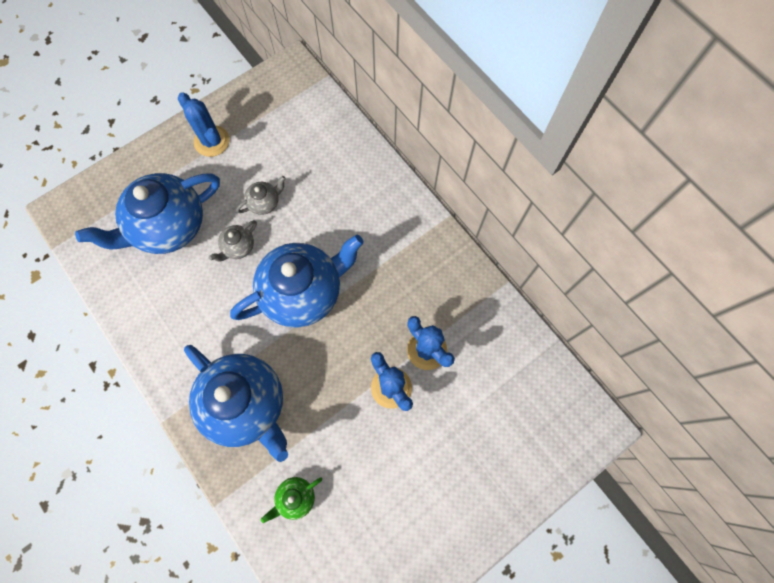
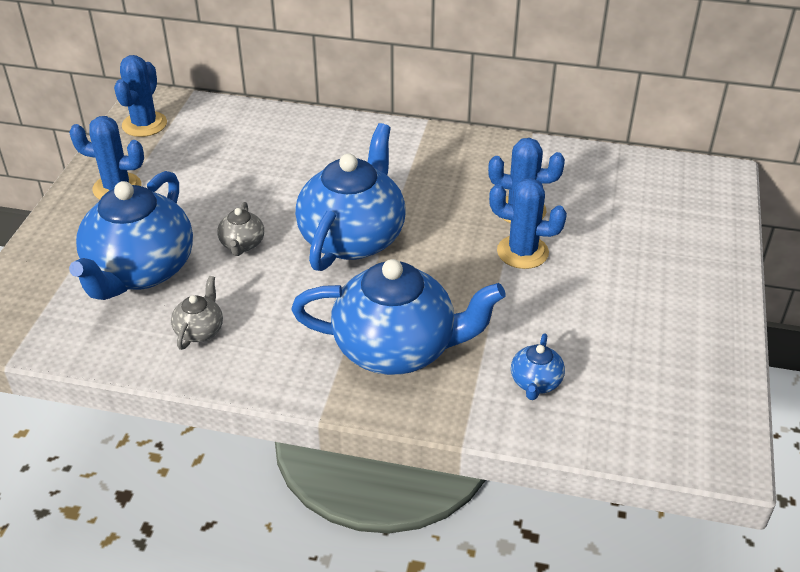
camera: 40 degrees left, 30 degrees down
grey teapot [236,176,286,215] -> grey teapot moved to [171,276,223,350]
green teapot [261,477,322,523] -> blue teapot [511,333,565,400]
none -> blue cactus [114,55,167,137]

